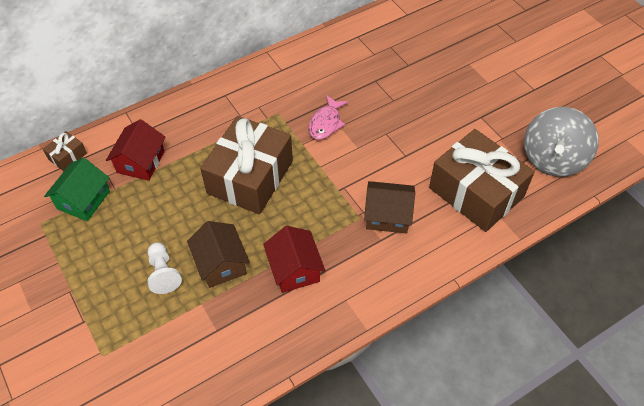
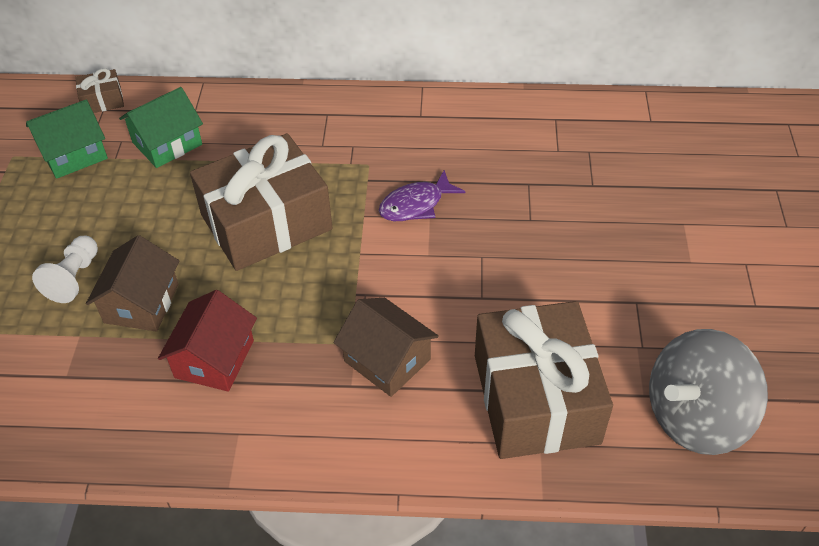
camera: 35 degrees right, 5 degrees down
red house [106,119,165,181] -> green house [119,87,203,168]
pink fish [308,95,349,140] -> purple fish [379,170,465,221]

